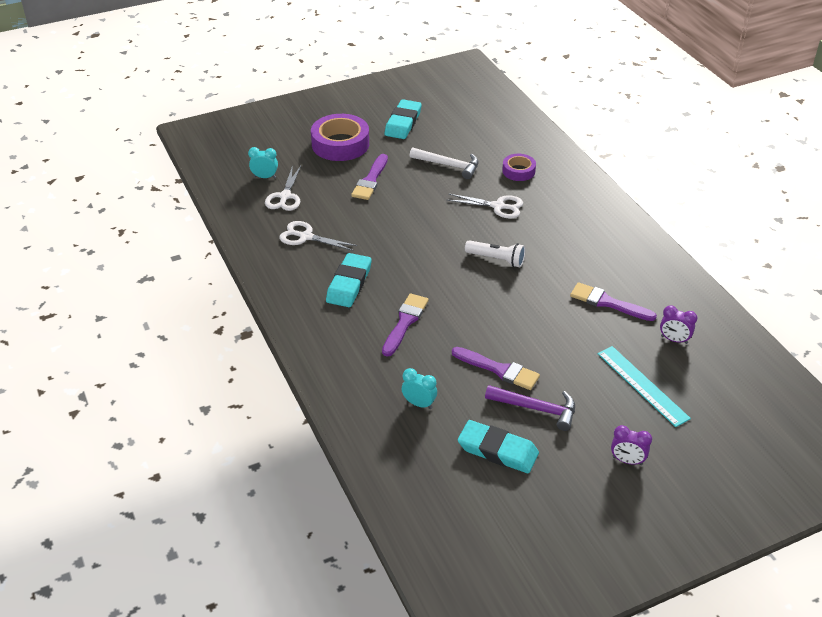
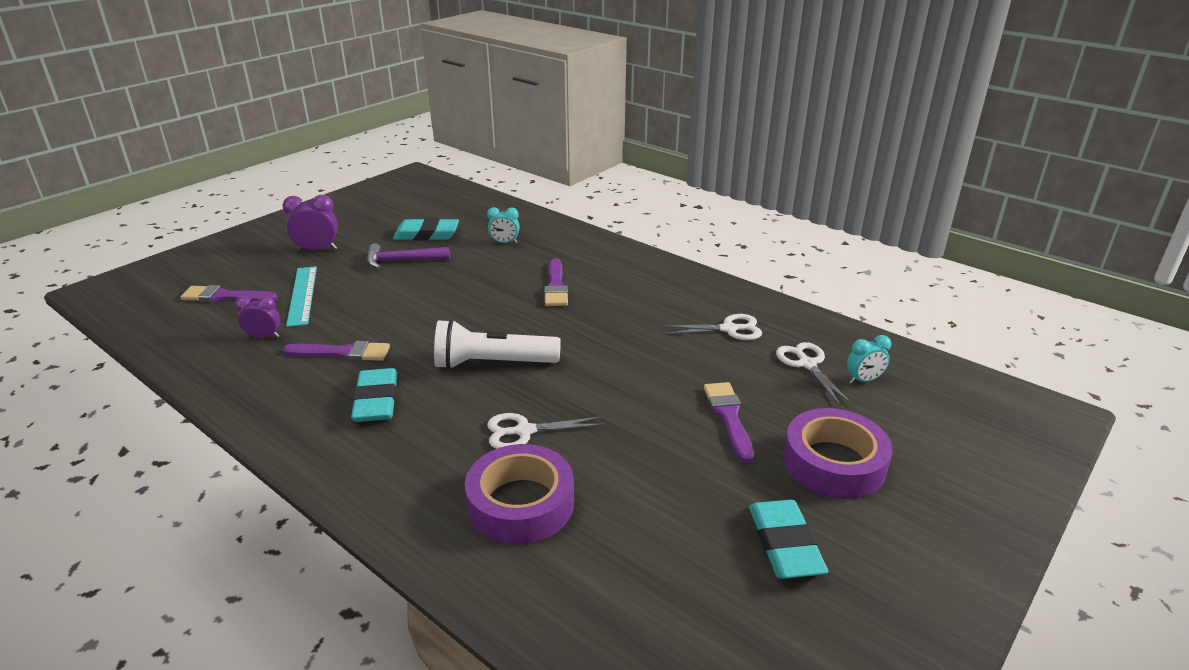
camera: 155 degrees right, 10 degrees down
turquoise eraser [326,253,372,307] -> turquoise eraser moved to [351,368,397,422]
white hammer [410,147,479,179] -> none
purple brush [452,347,540,390] -> purple brush moved to [180,285,278,302]
white flashlight [465,240,525,267] -> white flashlight [434,319,561,369], size x1.60
purple tape [502,154,536,181] -> purple tape [465,444,574,544], size x1.81
turquoise ruler [598,346,691,427] -> turquoise ruler turned 45 degrees clockwise [286,266,317,327]
purple clock [611,425,652,465] -> purple clock [282,195,338,252], size x1.51

